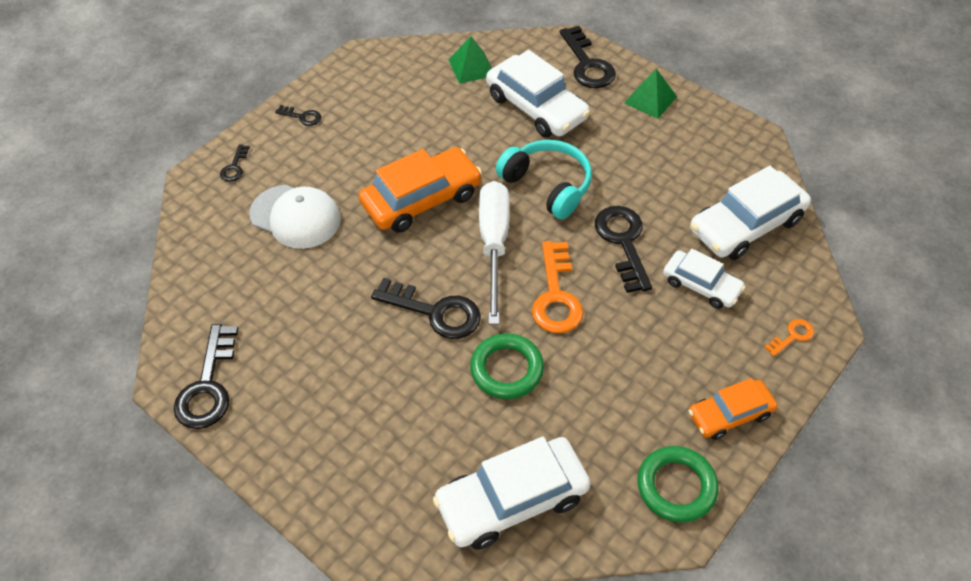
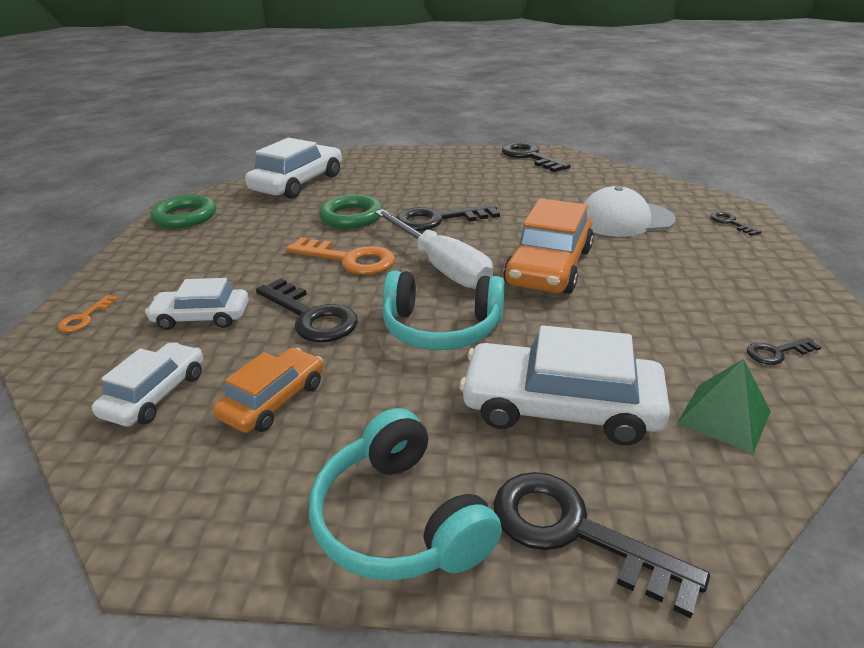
camera: 145 degrees right, 20 degrees down
black key [275,105,321,126] -> black key moved to [747,338,822,365]
orange key [532,241,583,333] -> orange key turned 150 degrees clockwise [286,237,395,275]
green pyramid [624,69,677,119] -> turquoise headphones [309,408,502,581]
orange car [689,378,777,440] -> orange car moved to [213,348,323,433]
white car [690,166,811,260] -> white car [92,342,203,427], size x0.61

